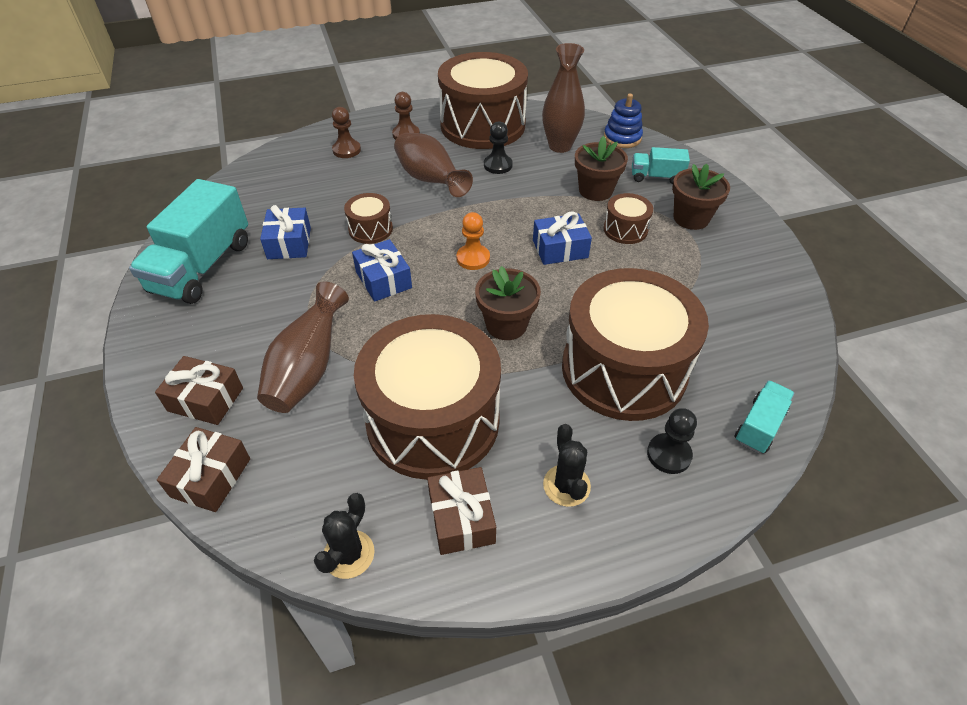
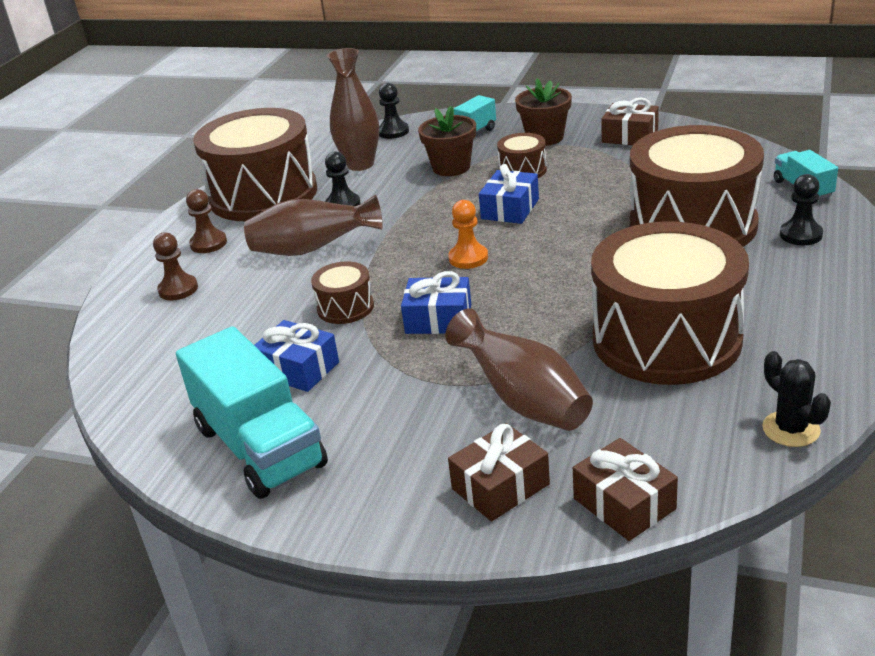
camera: 50 degrees left, 15 degrees down
brown gift [427,467,496,555] -> brown gift moved to [601,97,659,145]
brown flower pot [475,266,541,340] -> none
black cactus [543,424,591,507] -> none
blue stacking toy [604,94,643,148] -> black pawn [379,83,409,139]

